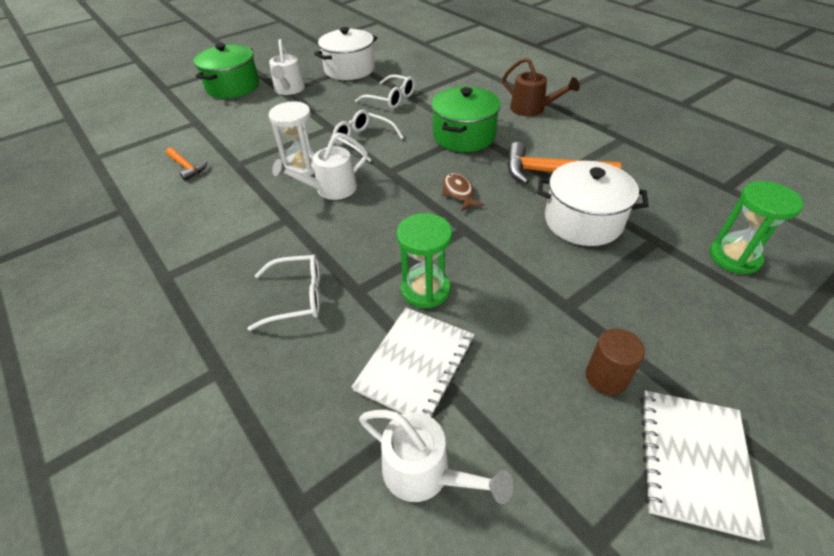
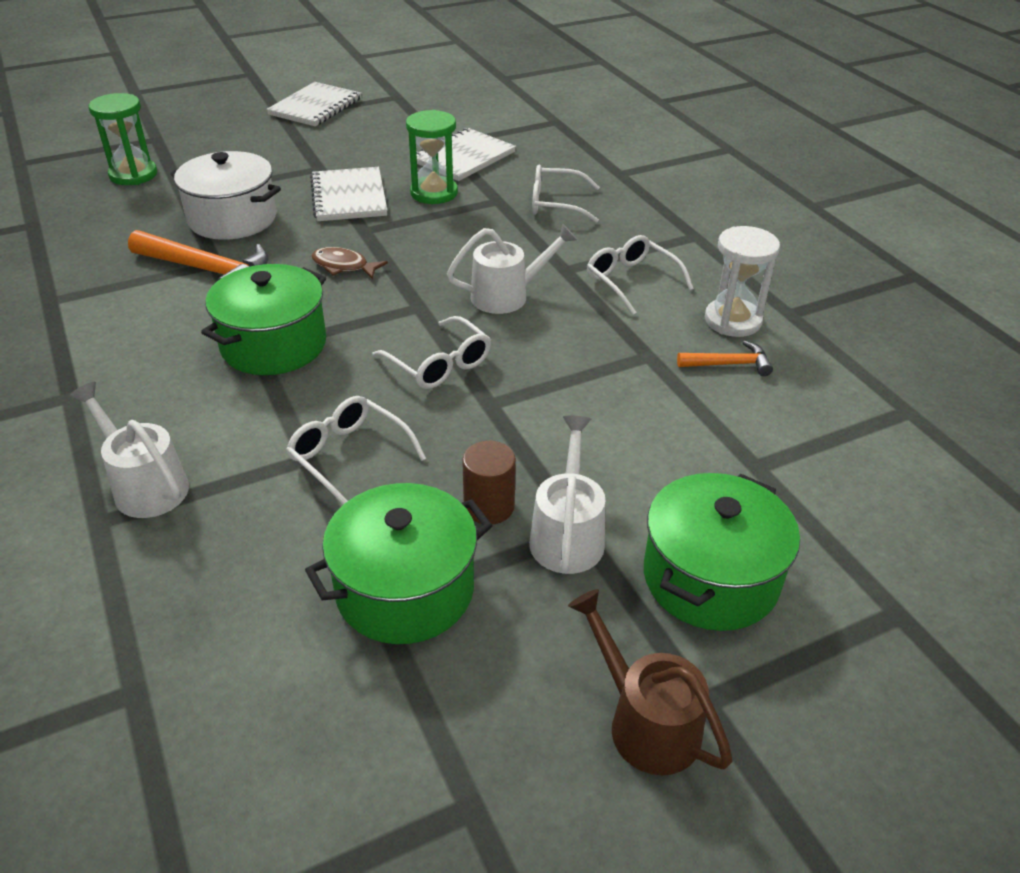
camera: 170 degrees left, 5 degrees down
orange hammer [166,147,207,181] -> orange hammer turned 120 degrees clockwise [677,341,773,376]
white hourglass [269,101,315,176] -> white hourglass moved to [705,226,780,337]
white pot [314,27,377,80] -> green pot [305,483,493,644]
white watering can [359,410,513,504] -> white watering can moved to [69,382,189,518]
brown fish [442,173,484,211] -> brown fish turned 120 degrees clockwise [311,247,388,279]
brown watering can [502,57,580,116] -> brown watering can moved to [568,589,733,775]
brown cylinder [586,329,645,395] -> brown cylinder moved to [462,441,516,524]
none -> white notebook [310,167,388,221]
none -> white glasses [587,235,694,315]

